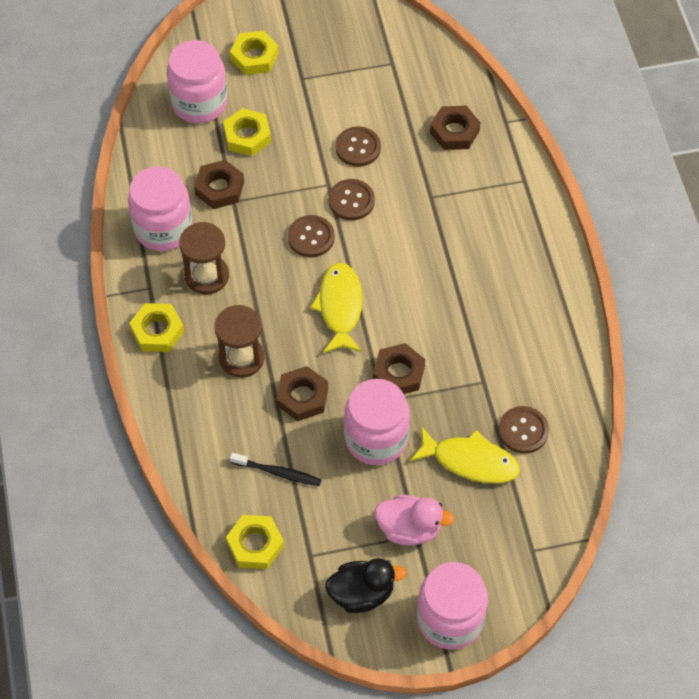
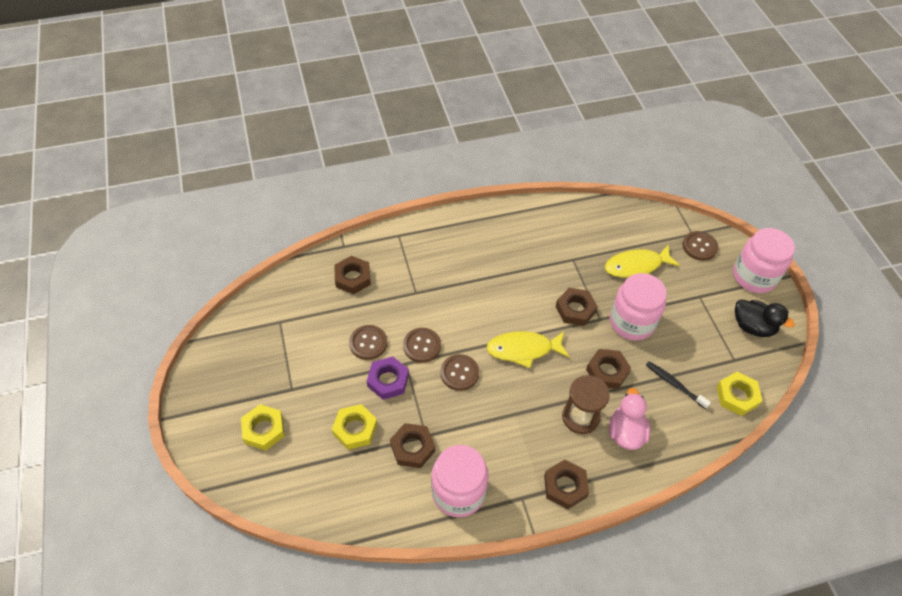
camera: 95 degrees left, 5 degrees down
yellow nut [129,303,184,352] -> brown nut [544,460,589,509]
pink jar [167,40,228,123] -> none
brown hourglass [179,222,229,295] -> none
black toothbrush [230,453,322,486] -> black toothbrush turned 60 degrees counterclockwise [646,361,711,409]
black duck [325,558,407,613] -> black duck turned 135 degrees clockwise [735,300,795,337]
pink duck [375,495,455,545] -> pink duck moved to [609,388,650,450]
yellow fish [410,426,520,483] -> yellow fish turned 120 degrees counterclockwise [605,244,680,278]
brown button [498,406,549,454] -> brown button moved to [682,231,718,261]
none -> purple nut [367,356,409,400]

